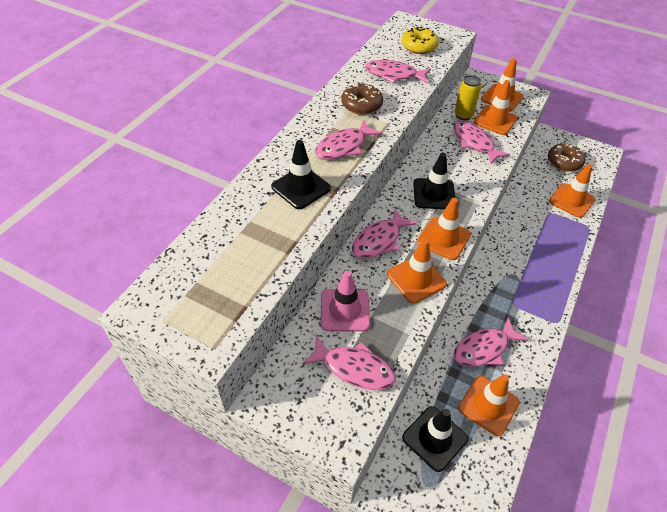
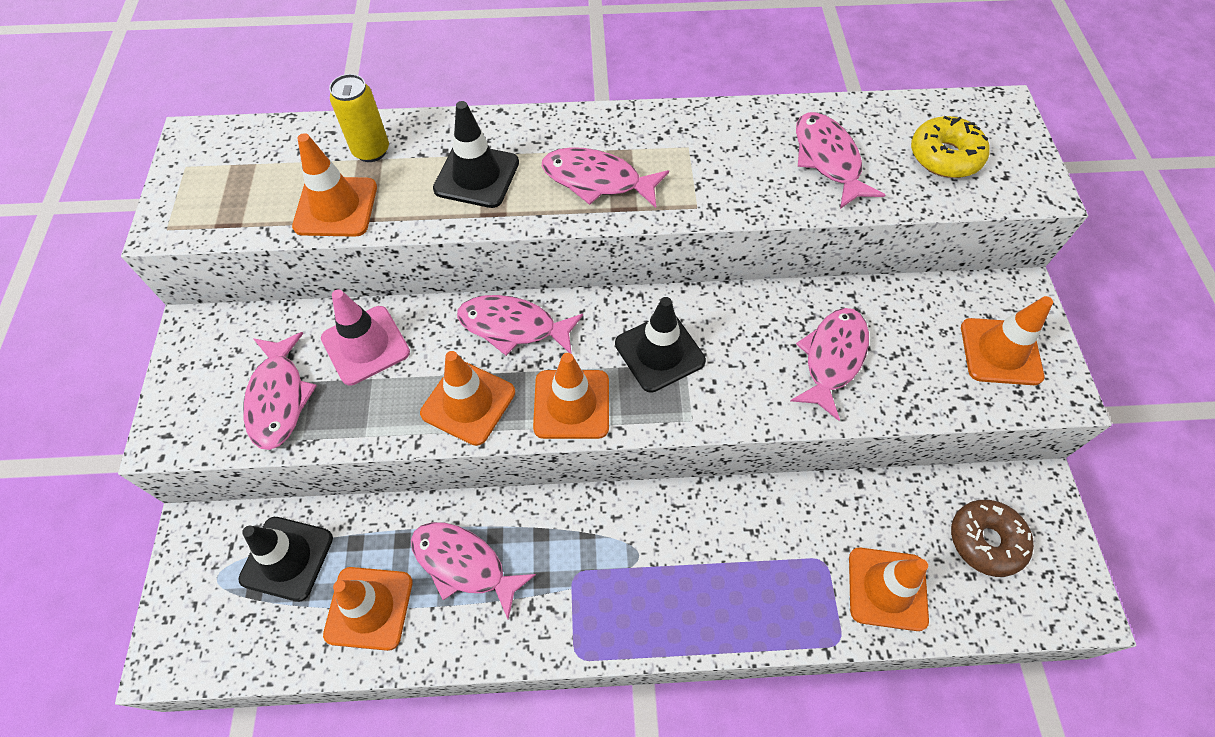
camera: 60 degrees right, 10 degrees up
brown donut [341,83,383,115] -> none
yellow can [454,75,481,120] -> yellow can moved to [329,74,389,162]
orange traffic cone [474,80,518,135] -> orange traffic cone moved to [292,133,377,237]

